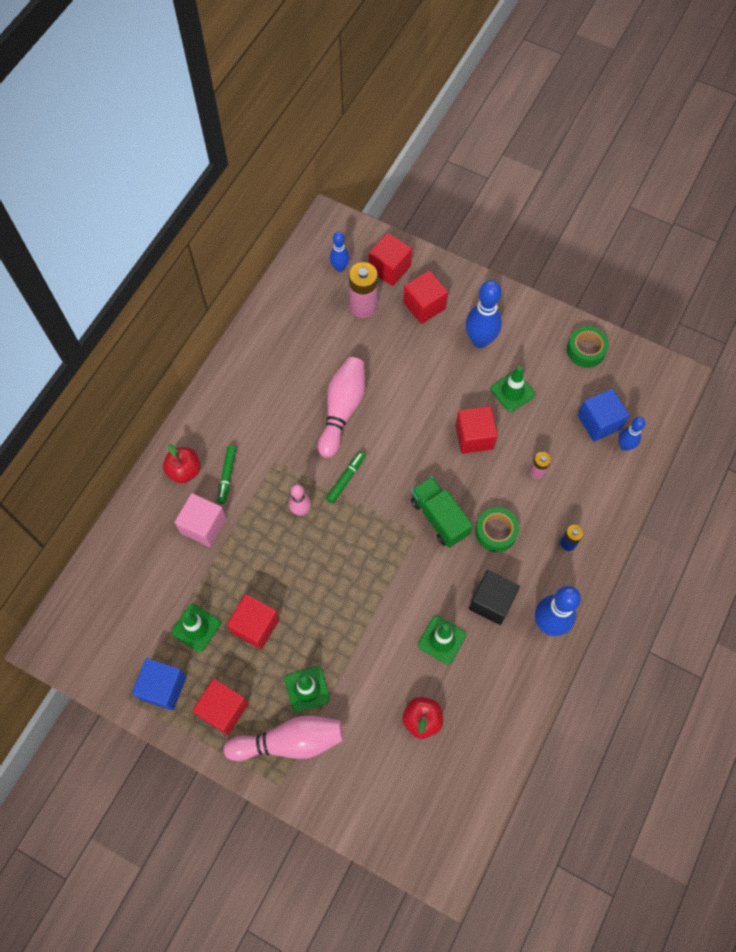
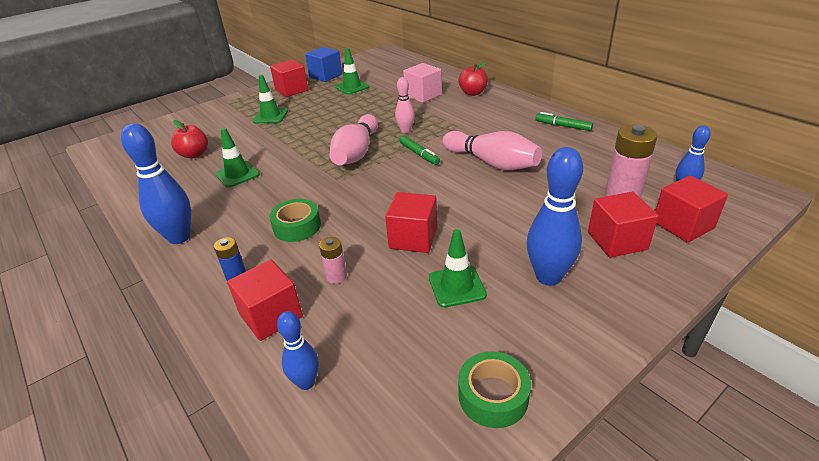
camera: 115 degrees right, 30 degrees down
green marker [217,445,236,504] -> green marker moved to [535,112,593,131]
pink bowling pin [224,715,343,761] -> pink bowling pin moved to [330,114,378,165]
red cube [227,594,279,649] -> red cube moved to [227,259,303,341]
green truck [411,477,473,548] -> none
black cube [469,570,520,625] -> none
blue cube [578,389,630,442] -> none

